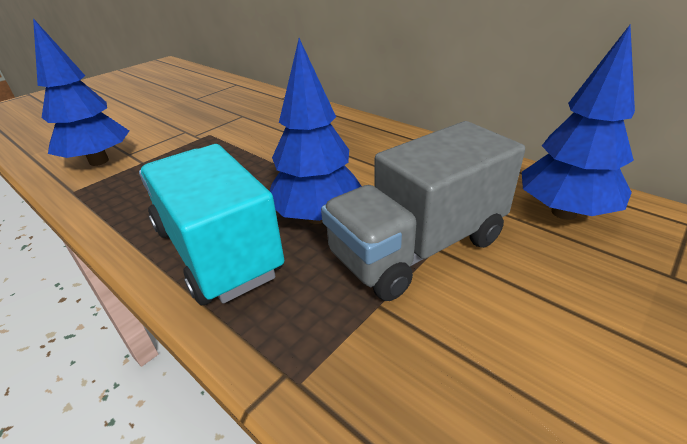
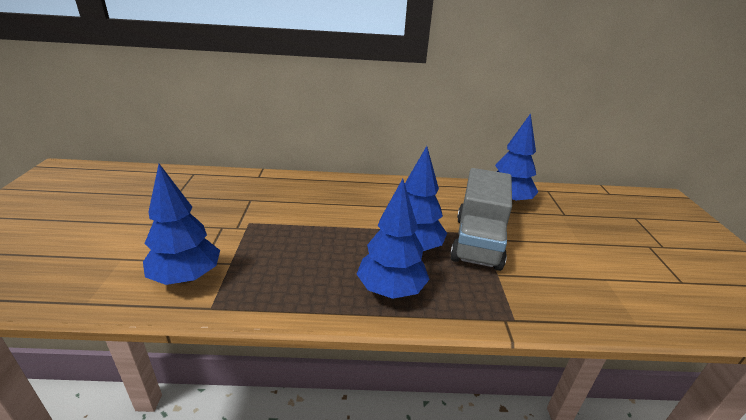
camera: 45 degrees left, 5 degrees down
turquoise truck [139,144,284,305] -> blue tree [357,179,430,299]

